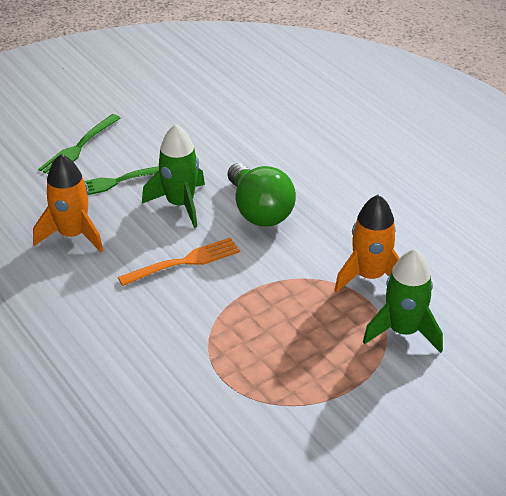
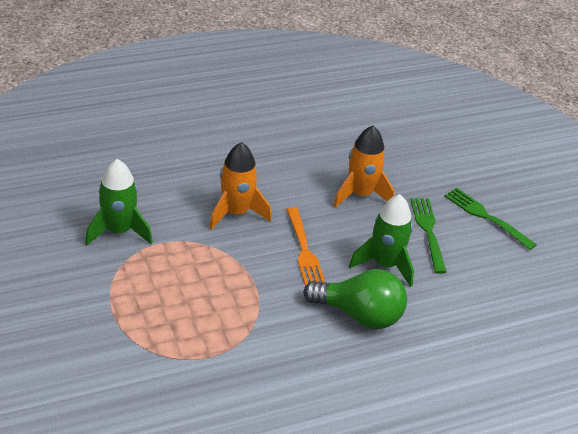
camera: 100 degrees right, 0 degrees up
green light bulb [228,163,296,227] -> green light bulb turned 150 degrees counterclockwise [303,269,407,329]
orange rocket [334,195,400,293] -> orange rocket moved to [209,142,271,230]
green rocket [363,249,443,353] -> green rocket moved to [85,159,153,245]

